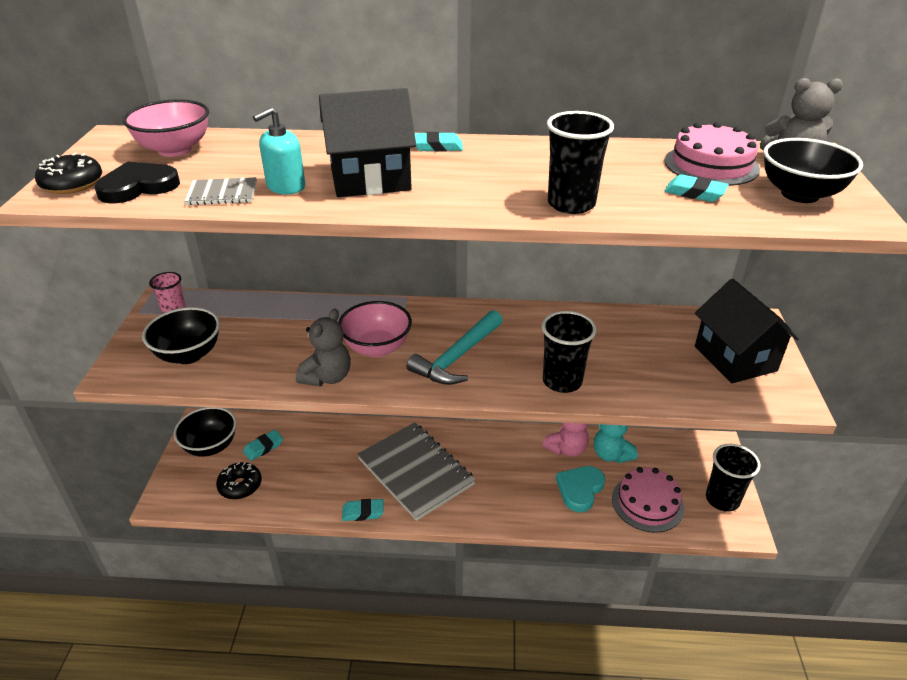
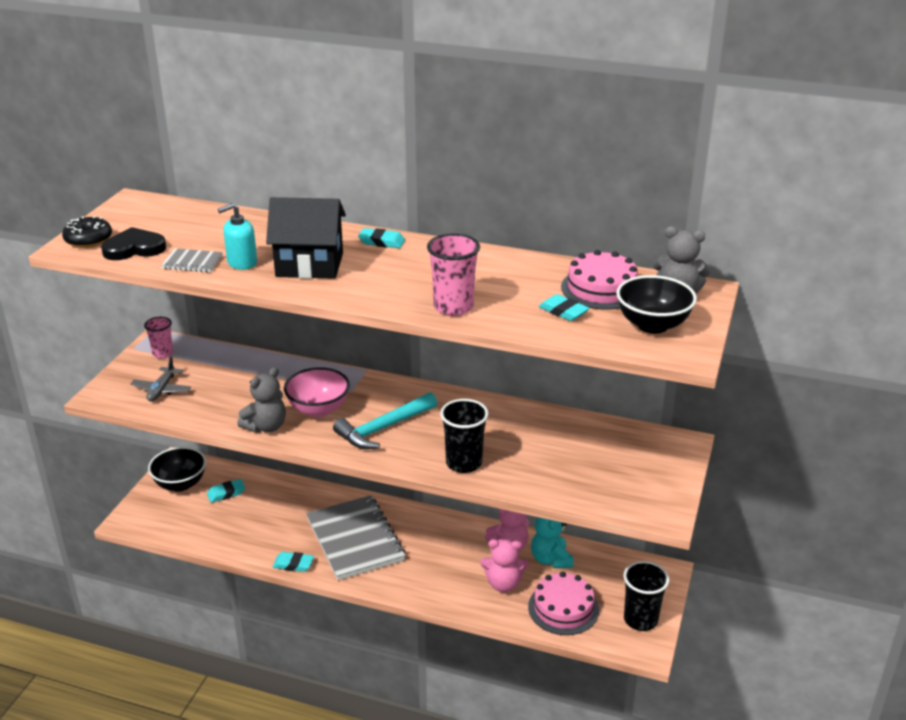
camera: 15 degrees right, 5 degrees down
pink bowl [123,99,209,157] -> none
black bowl [142,307,220,364] -> grey plane [130,356,191,402]
black donut [216,462,262,500] -> none
black cup [547,111,614,214] -> pink cup [427,233,480,316]
turquoise heart [556,466,605,512] -> pink teddy bear [480,538,529,592]
black house [695,279,799,383] -> none

